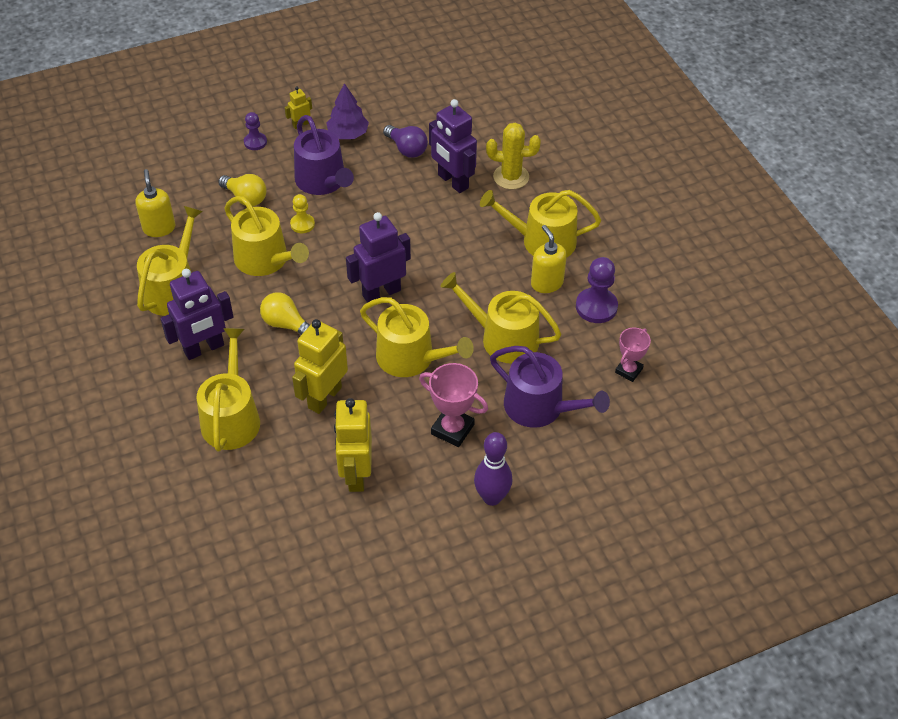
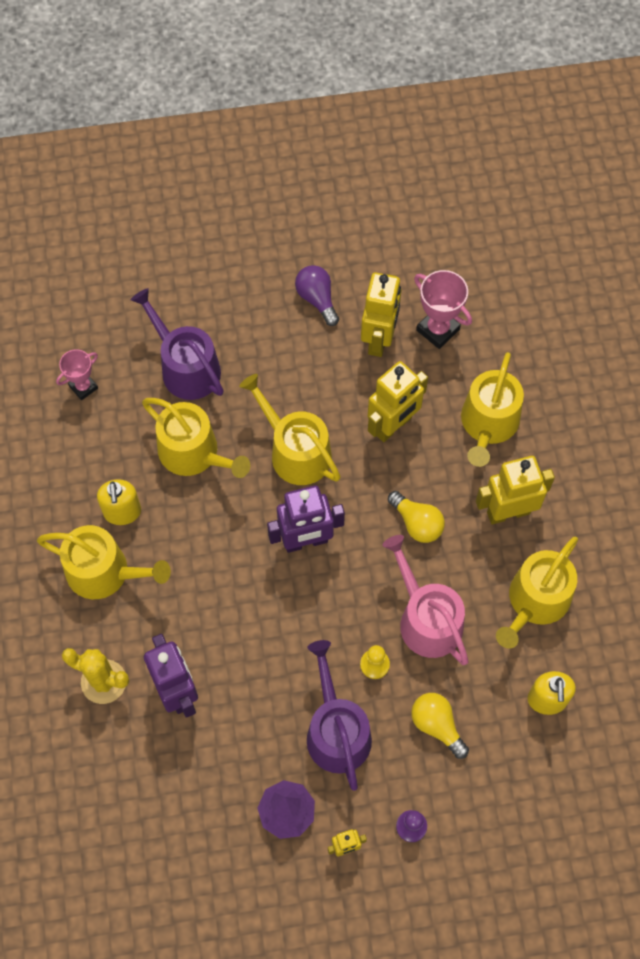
camera: 165 degrees left, 15 degrees up
purple robot [160,269,233,360] -> yellow robot [476,456,555,524]
yellow watering can [224,196,309,276] -> pink watering can [382,535,469,665]
purple light bulb [383,125,428,158] -> purple light bulb moved to [295,265,339,326]
pink trophy [419,363,488,447] -> pink trophy moved to [414,270,472,349]
purple bowling pin [474,432,512,506] -> none
purple pawn [576,257,618,323] -> none

